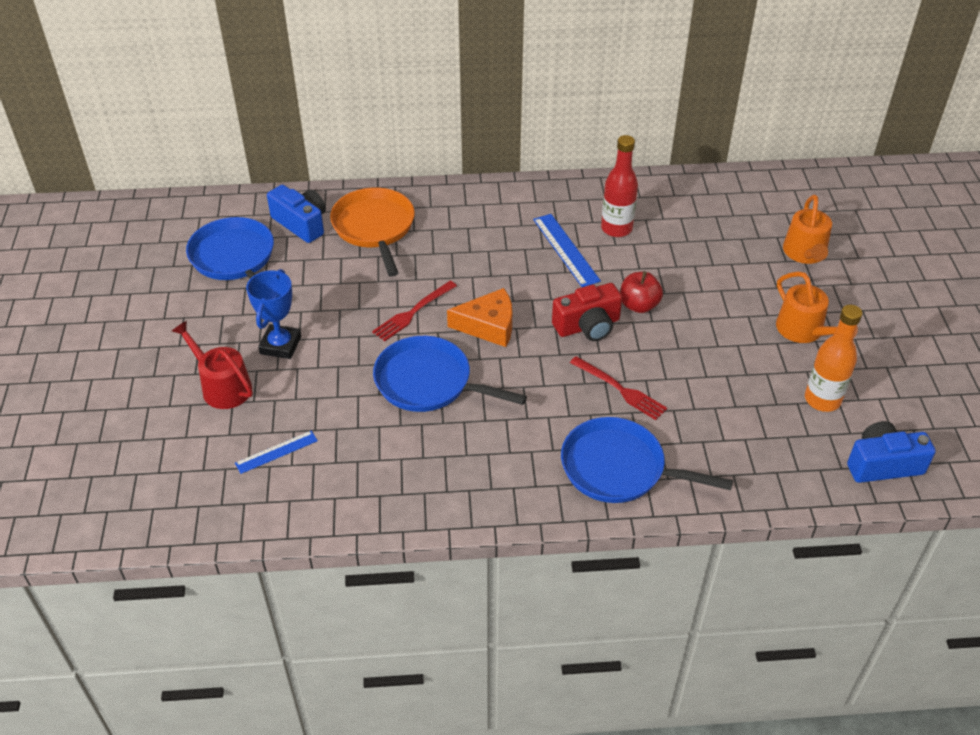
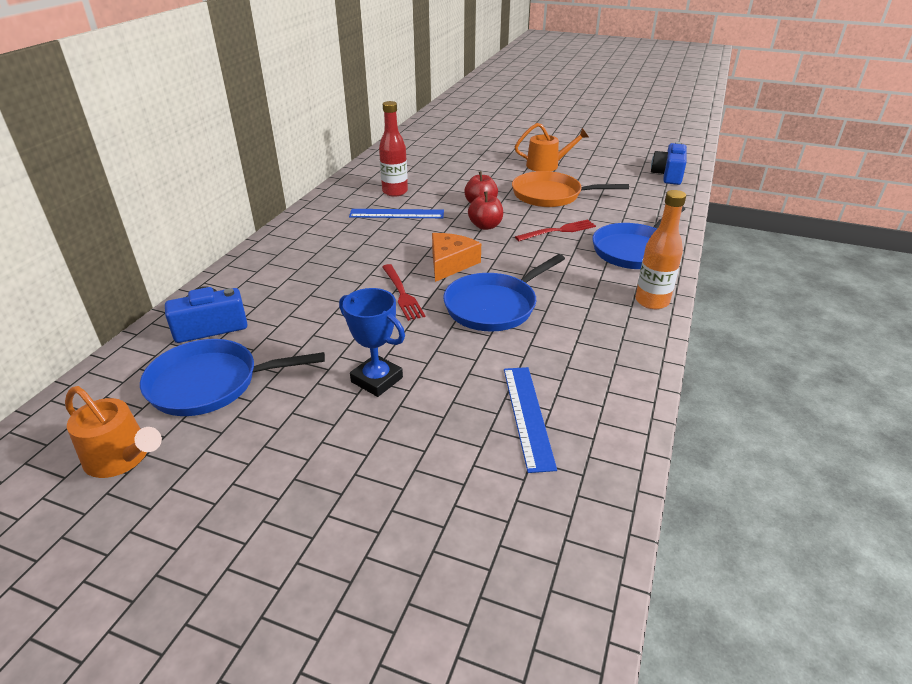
camera: 65 degrees left, 10 degrees down
red watering can [172,321,253,409] -> none
blue ruler [235,430,318,474] -> blue ruler [504,367,557,473], size x1.58
orange pan [330,187,415,276] -> orange pan moved to [512,171,629,207]
red camera [552,283,622,341] -> red apple [468,192,503,230]
orange watering can [783,195,832,264] -> orange watering can moved to [65,386,162,478]
orange bottle [805,305,862,412] -> orange bottle moved to [635,190,686,309]

